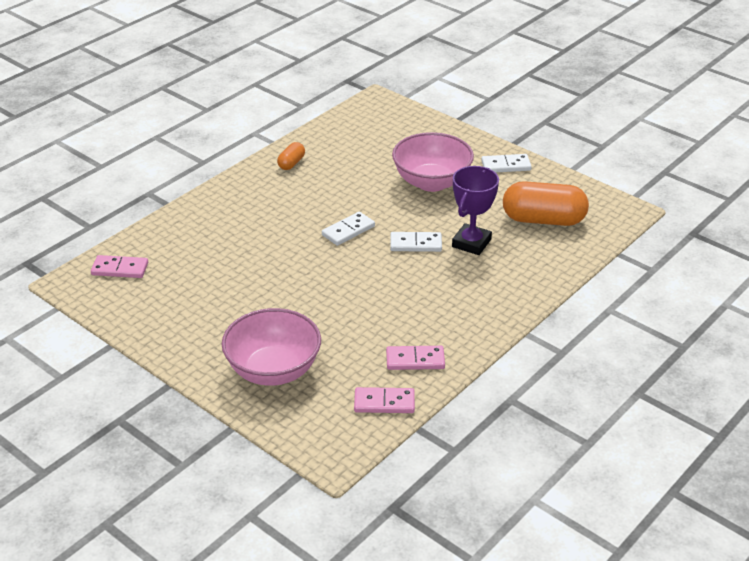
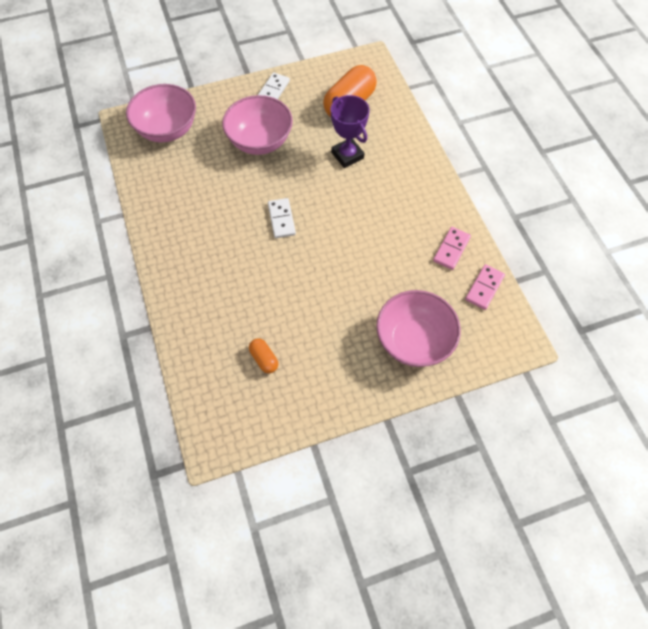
camera: 60 degrees left, 25 degrees up
pink domino [91,255,148,278] -> none
orange capsule [277,142,305,170] -> orange capsule moved to [249,338,278,373]
white domino [390,232,442,252] -> none
none -> pink bowl [126,84,196,142]

